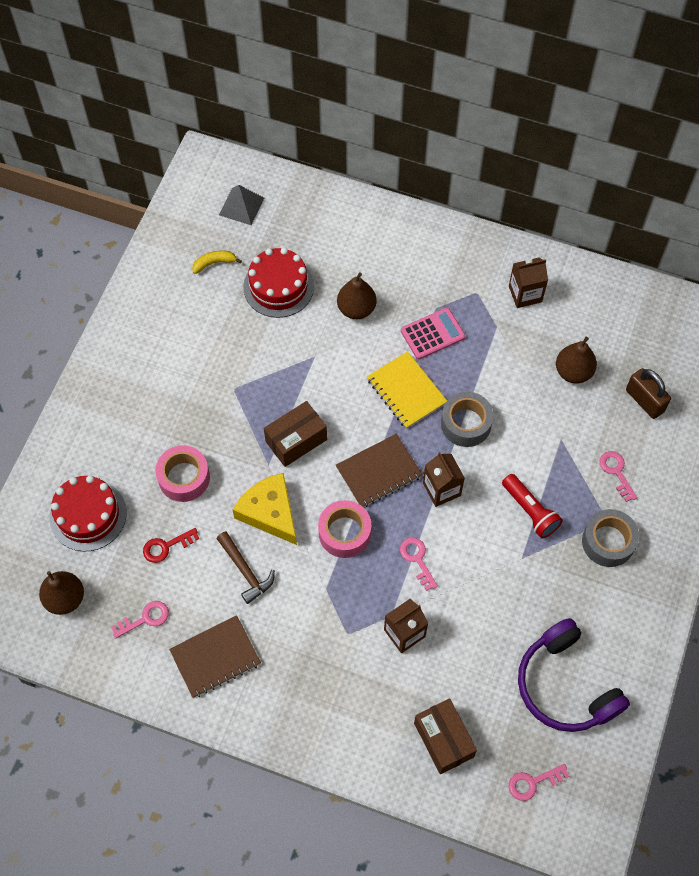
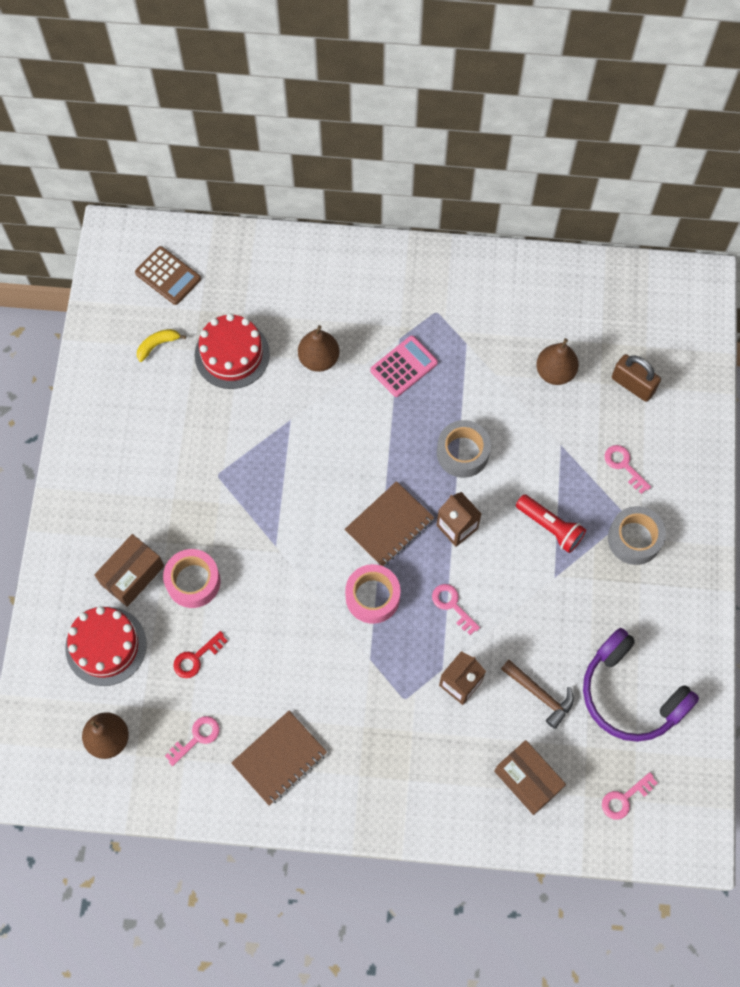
camera: 15 degrees left, 5 degrees up
brown hammer [216,531,275,604] -> brown hammer moved to [501,660,574,729]
grey pyramid [219,185,264,225] -> brown calculator [135,246,201,305]
yellow cheese [232,473,297,545] -> none
brown box [264,401,327,467] -> brown box moved to [94,534,164,607]
yellow notebook [367,351,447,429] -> none
brown carton [509,257,548,308] -> none

